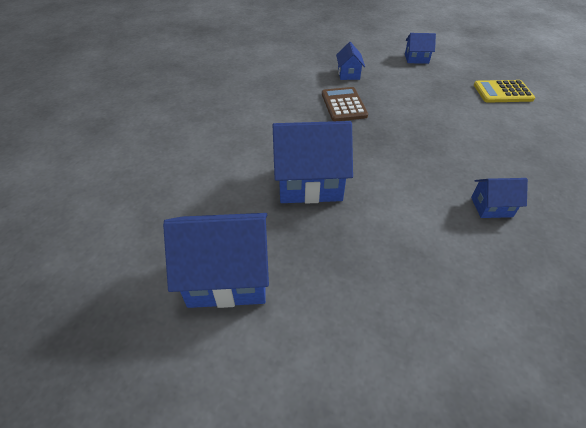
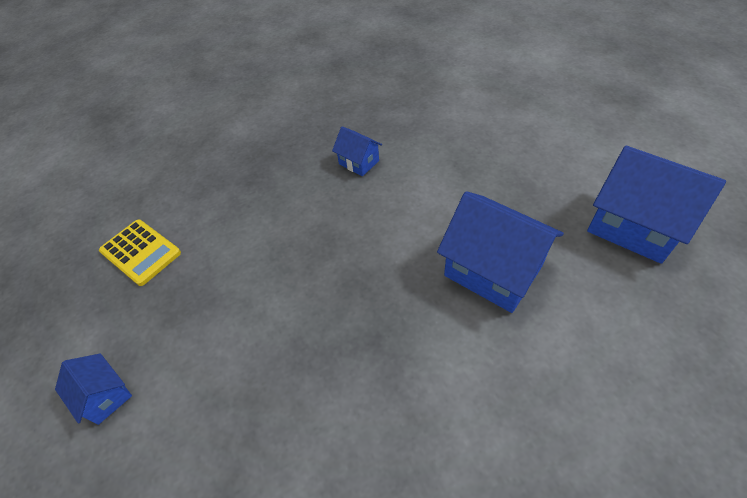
camera: 135 degrees left, 5 degrees up
brown calculator [322,87,368,121] -> none
blue house [336,42,365,80] -> none

